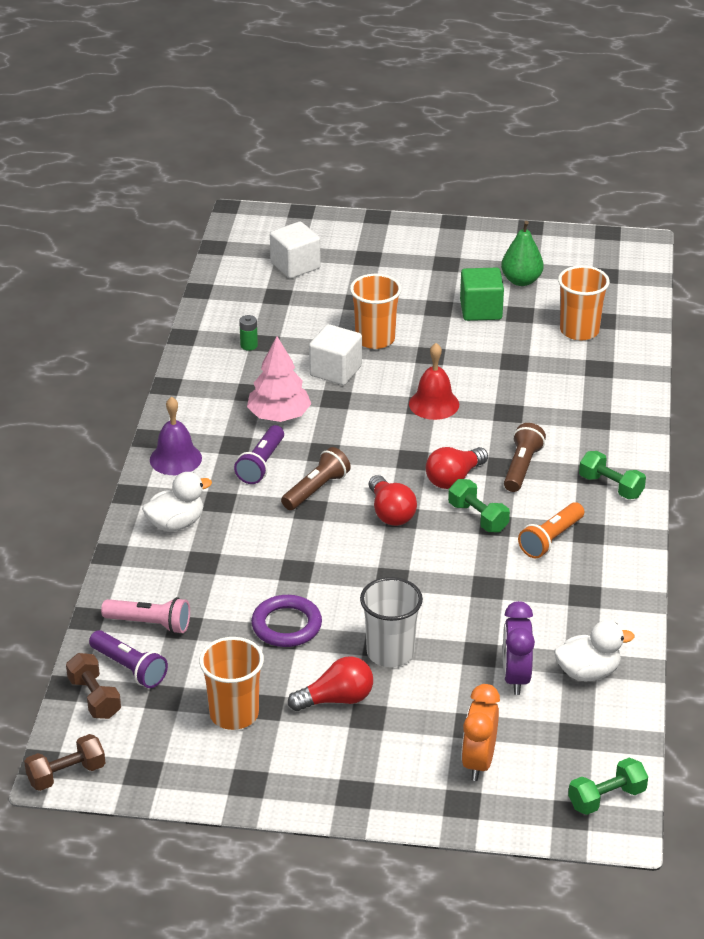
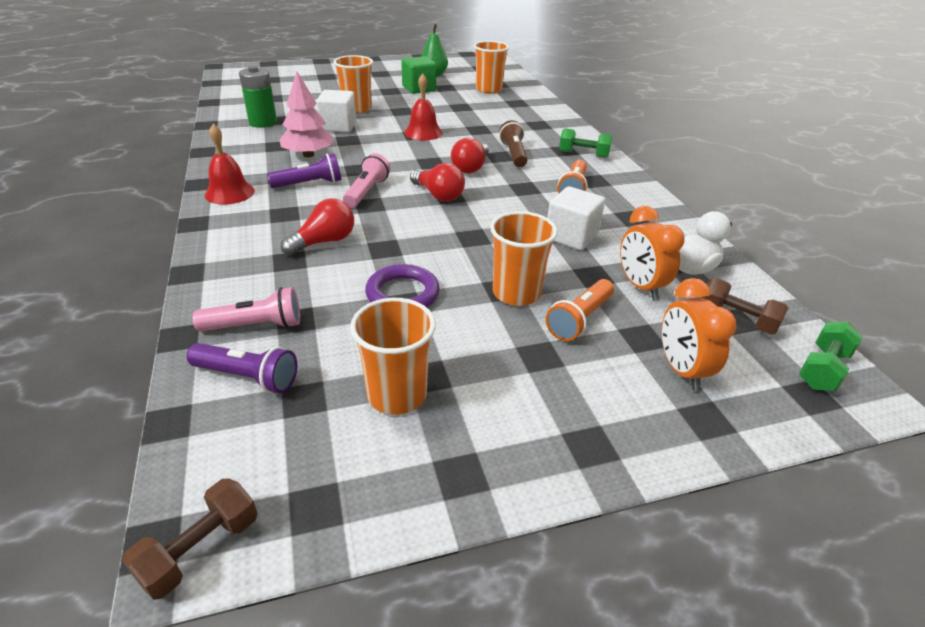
camera: 25 degrees left, 0 degrees up
brown dumbbell [66,653,121,719] -> brown dumbbell moved to [702,278,789,335]
white duck [142,472,212,532] -> none
purple bell [150,397,202,475] -> red bell [205,124,255,205]
purple flashlight [234,425,284,484] -> purple flashlight turned 105 degrees counterclockwise [267,153,342,188]
green battery [239,315,258,351] -> green battery [239,66,277,128], size x2.01
white cube [270,221,321,279] -> white cube moved to [547,186,606,250]
brown flashlight [281,447,351,510] -> pink flashlight [343,153,390,208]
red light bulb [288,656,373,711] -> red light bulb moved to [281,198,354,256]
white cup [360,577,423,667] -> orange cup [490,211,558,306]
green dumbbell [448,479,510,532] -> none
purple clock [503,601,535,695] -> orange clock [620,206,685,300]
none -> orange flashlight [545,279,614,341]

